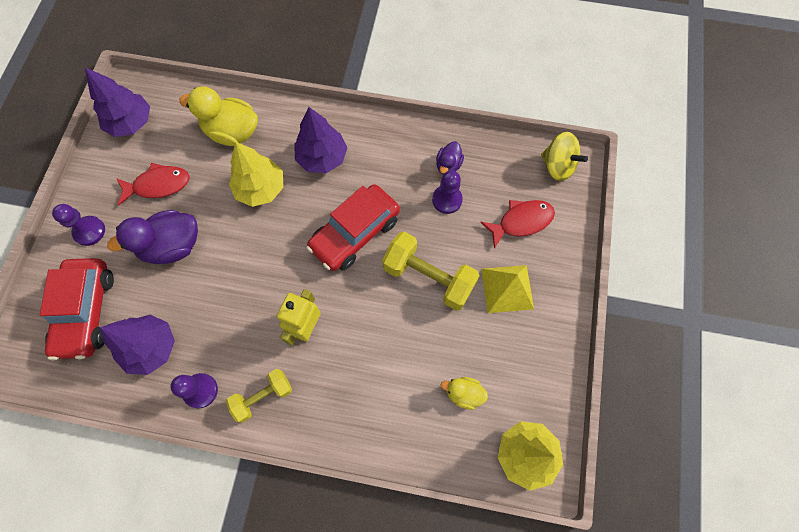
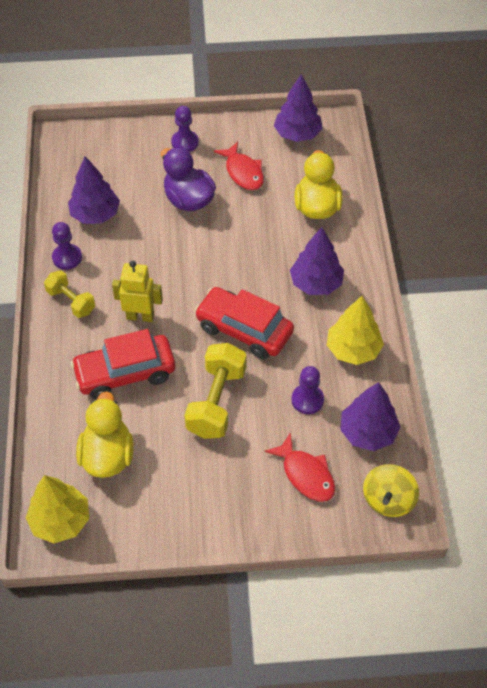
camera: 75 degrees right, 15 degrees down
red car [40,258,114,360] -> red car moved to [71,329,175,400]
yellow tree [229,142,283,207] -> yellow tree moved to [327,296,384,365]
purple duck [436,141,464,174] -> none
yellow duck [441,377,488,410] -> yellow duck [76,391,134,478], size x1.86
yellow pyramid [481,265,534,313] -> none
none -> purple tree [340,382,401,451]

